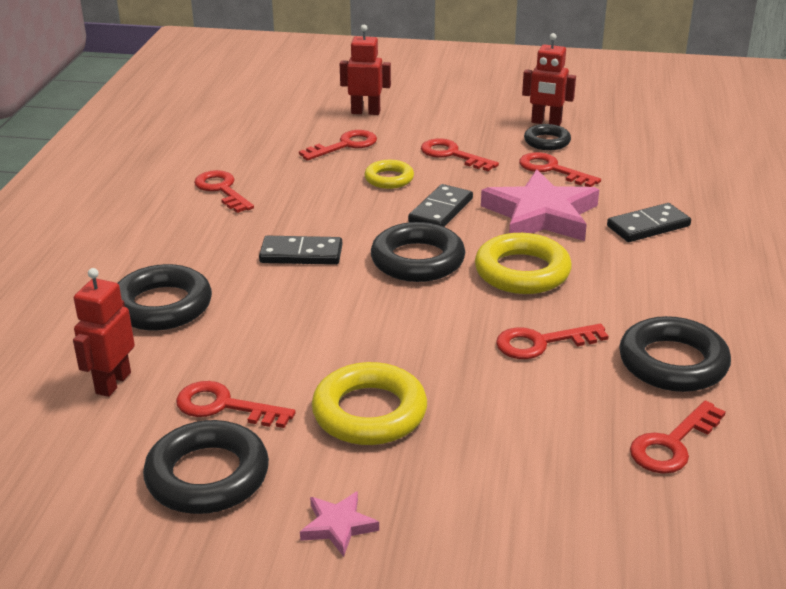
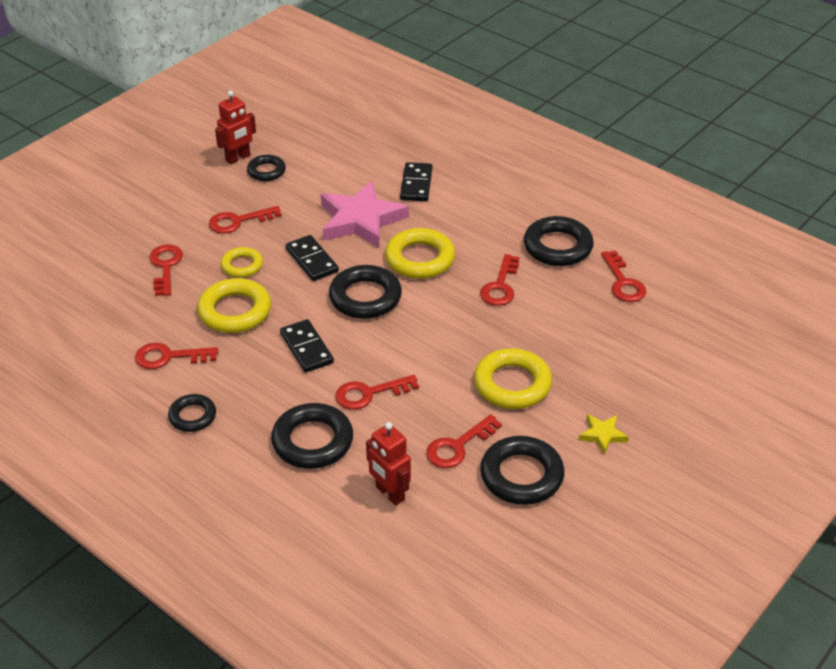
camera: 60 degrees left, 10 degrees up
black domino [259,236,342,265] -> black domino turned 60 degrees counterclockwise [280,319,334,373]
pink star [300,491,379,557] -> yellow star [579,414,629,454]
red robot [340,25,391,115] -> none
red key [519,152,601,187] -> red key moved to [335,375,419,410]
none -> black ring [168,394,216,432]
none -> yellow ring [197,278,271,333]

